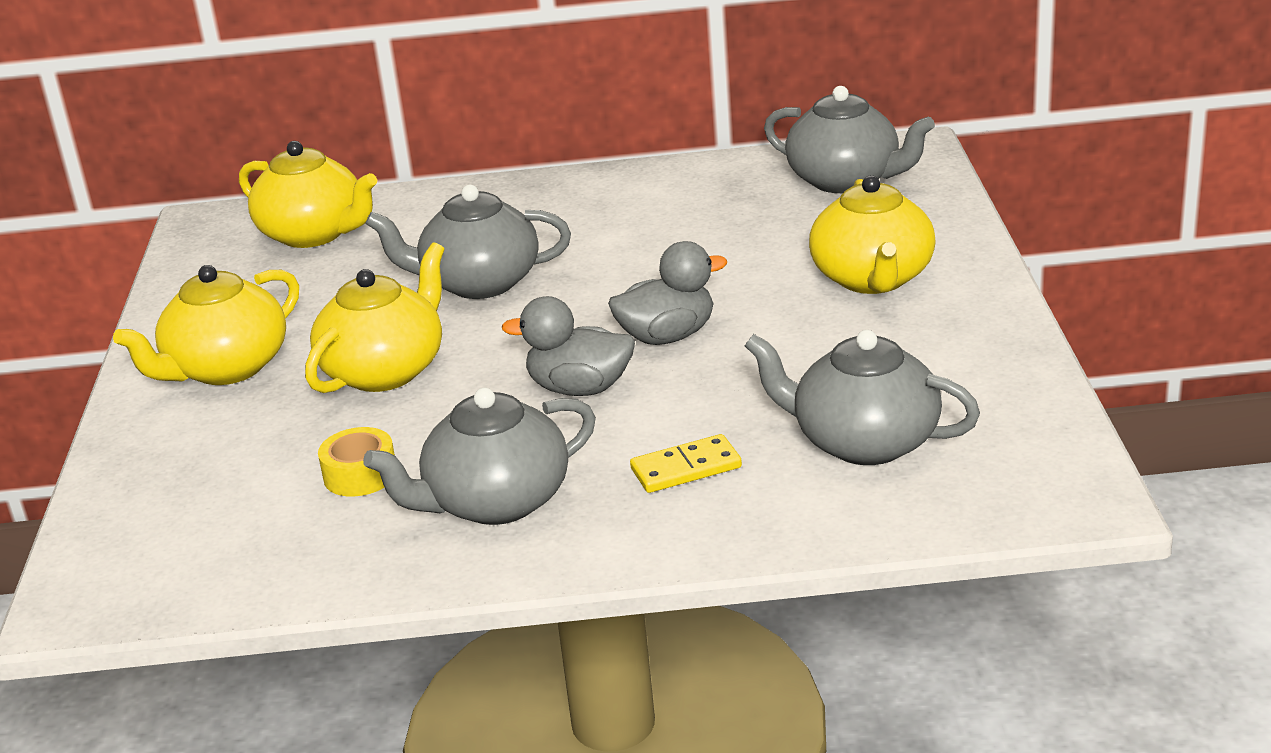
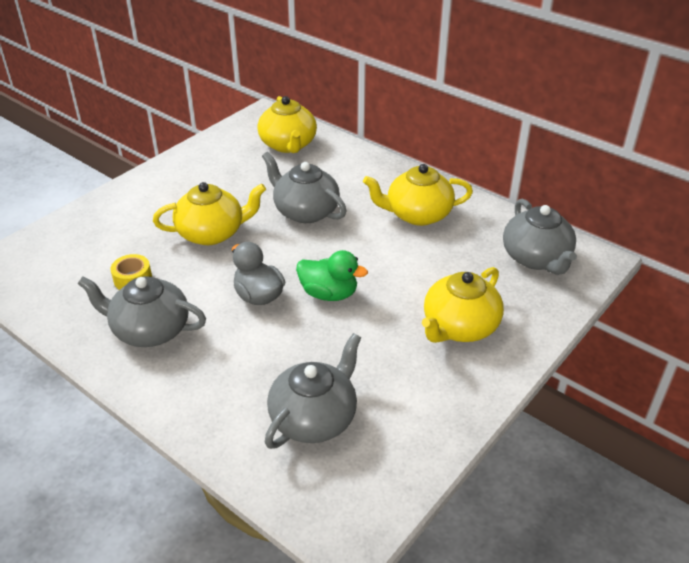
camera: 40 degrees right, 10 degrees up
yellow teapot [113,265,299,385] -> yellow teapot moved to [363,164,473,226]
grey duck [608,241,727,345] -> green duck [296,250,368,301]
yellow domino [630,434,742,493] -> none
grey teapot [745,330,980,465] -> grey teapot turned 60 degrees clockwise [265,333,361,449]

